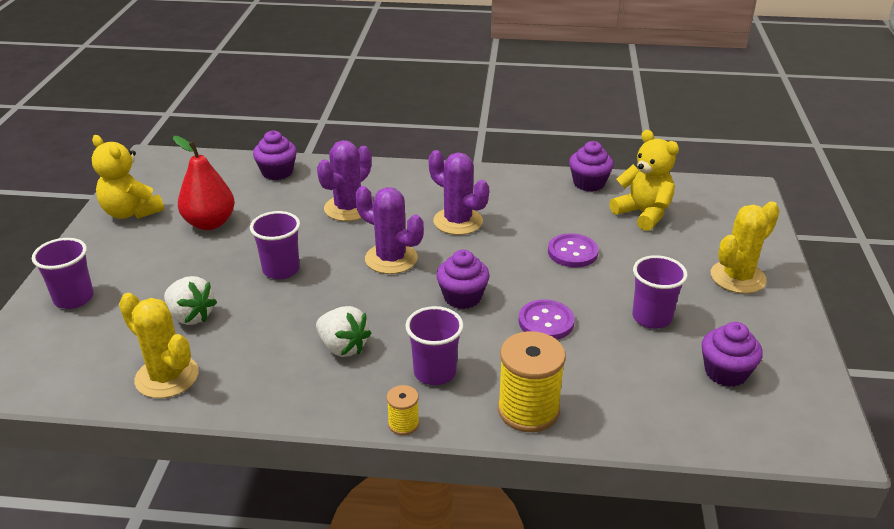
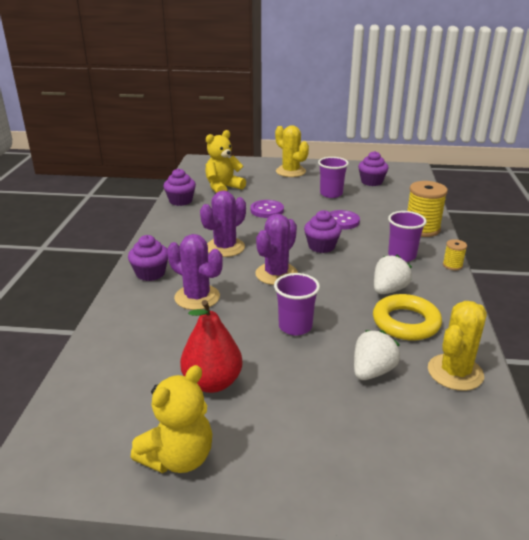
camera: 90 degrees left, 5 degrees down
purple cup [32,238,94,309] -> none
purple cupcake [253,131,297,180] -> purple cupcake moved to [128,235,168,281]
none -> yellow ring [373,294,442,340]

